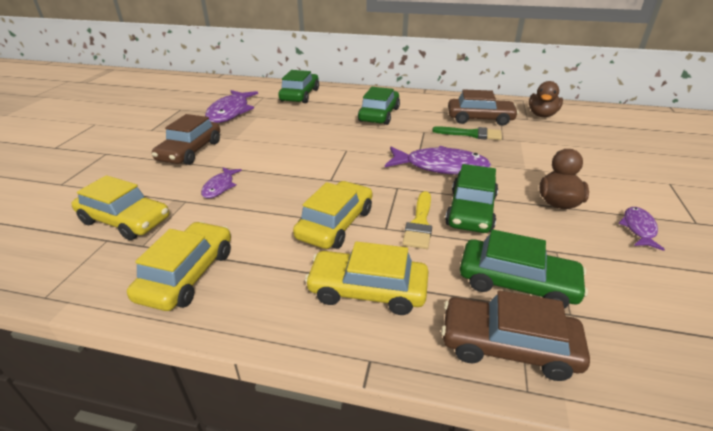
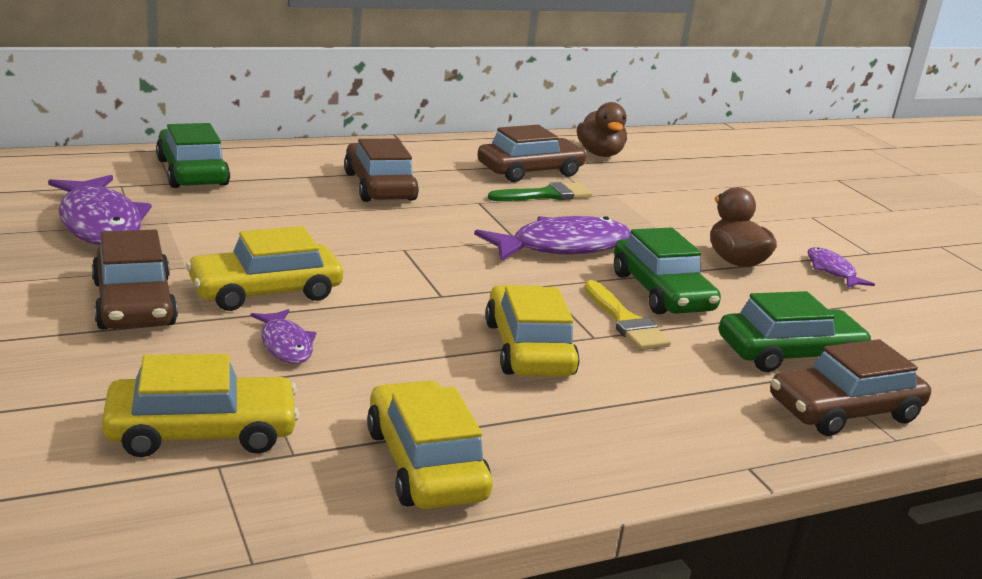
camera: 40 degrees left, 10 degrees down
yellow car [305,241,429,315] -> yellow car moved to [186,226,343,311]
green car [358,87,400,125] -> brown car [344,139,419,202]

